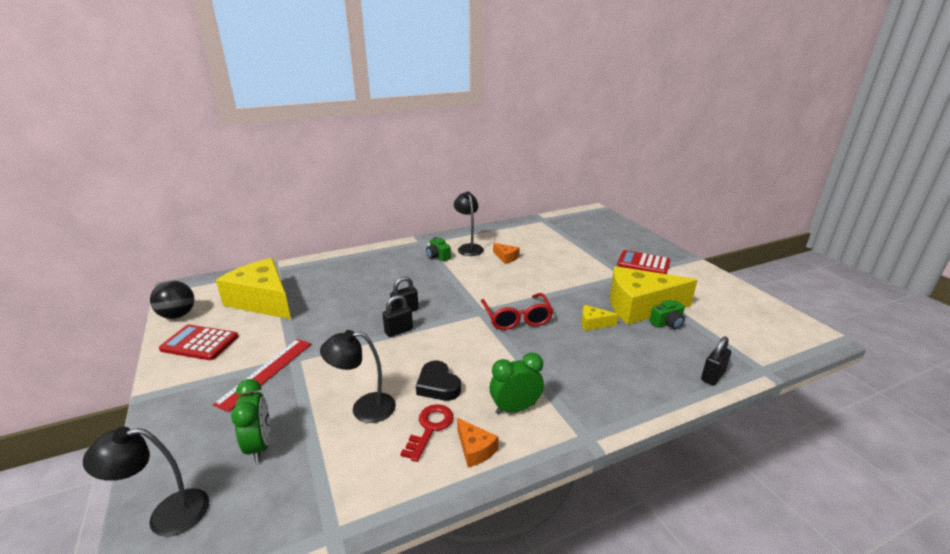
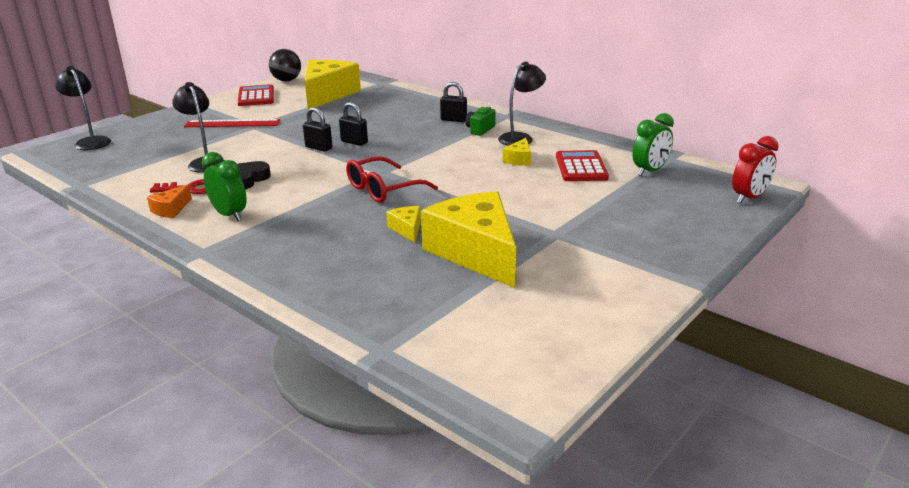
camera: 65 degrees right, 0 degrees up
green clock [231,379,270,463] -> green clock moved to [632,113,674,176]
orange cheese [493,243,520,264] -> yellow cheese [503,138,531,166]
red calculator [617,250,670,274] -> red calculator moved to [556,150,609,181]
green camera [650,300,685,329] -> none
black padlock [701,336,731,385] -> black padlock moved to [440,82,467,122]
none -> red clock [732,136,779,204]

